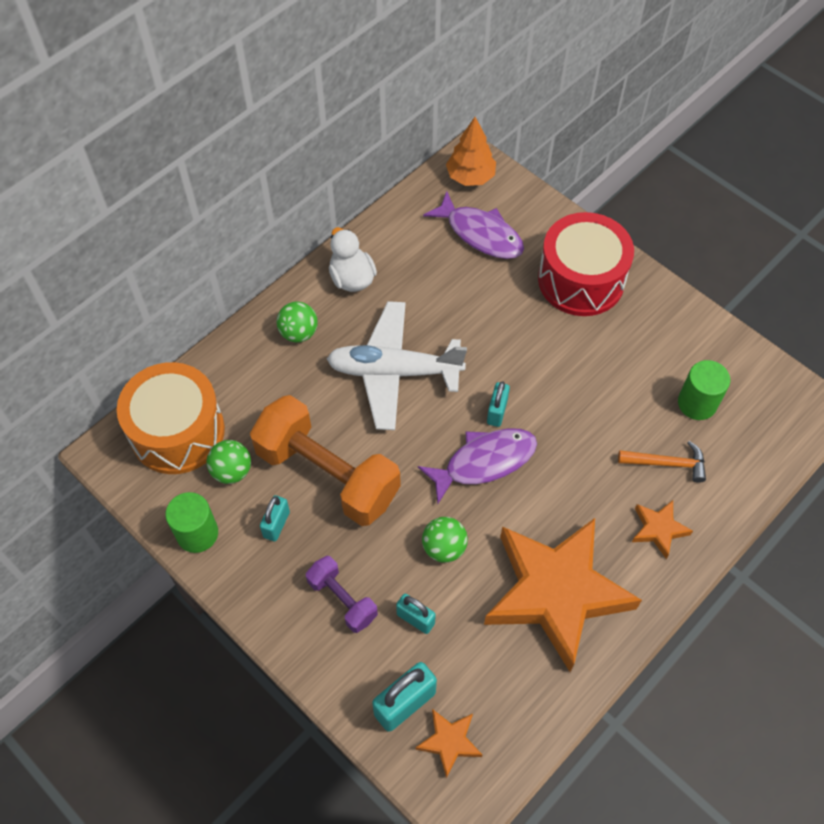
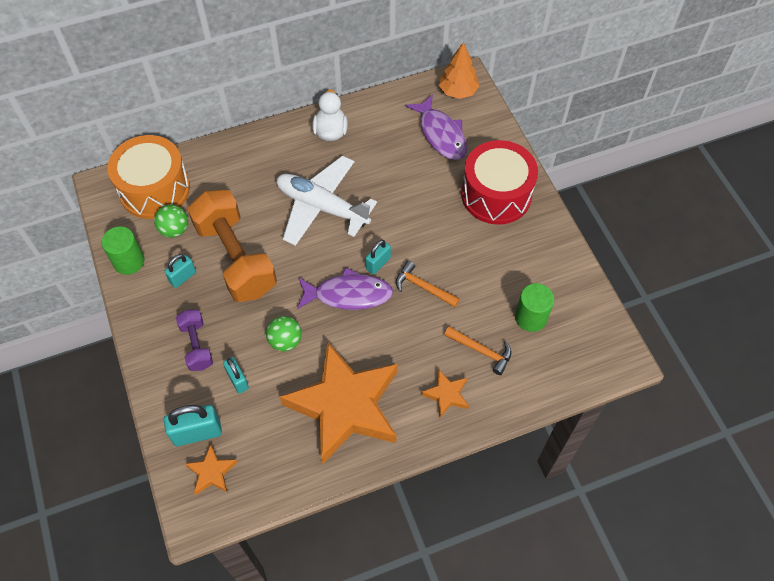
camera: 25 degrees right, 0 degrees up
green ball [276,301,318,342] -> none
none -> orange hammer [396,261,460,307]

